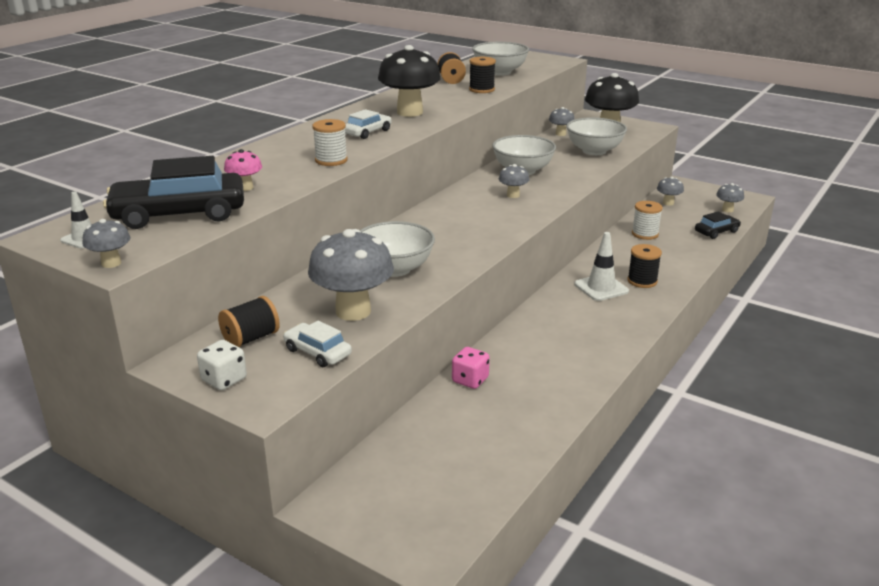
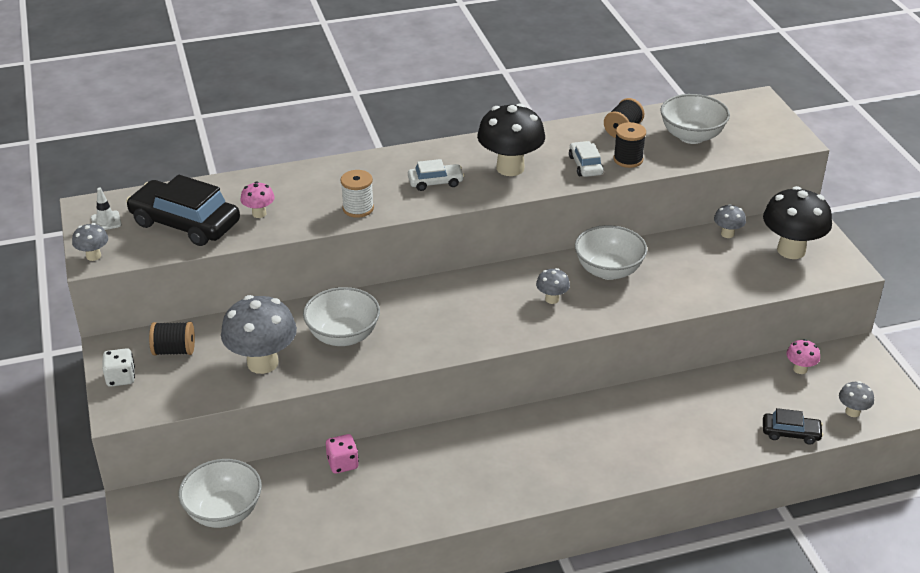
camera: 40 degrees right, 10 degrees up
white car [283,321,352,367] -> white car moved to [569,141,604,177]
white bowl [566,117,627,155] -> white bowl moved to [179,459,262,528]
white traffic cone [574,232,629,301] -> none
black spool [628,244,662,288] -> none
white spool [632,201,663,240] -> none
grey mushroom [657,177,684,206] -> pink mushroom [786,339,820,374]

